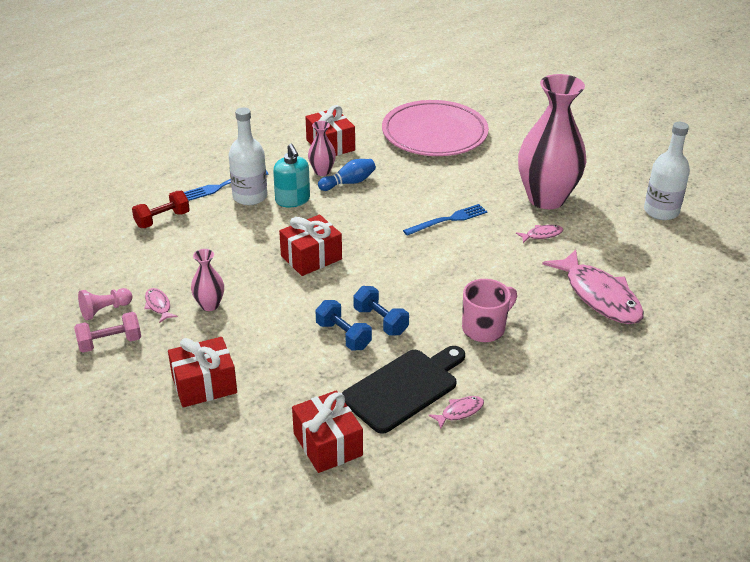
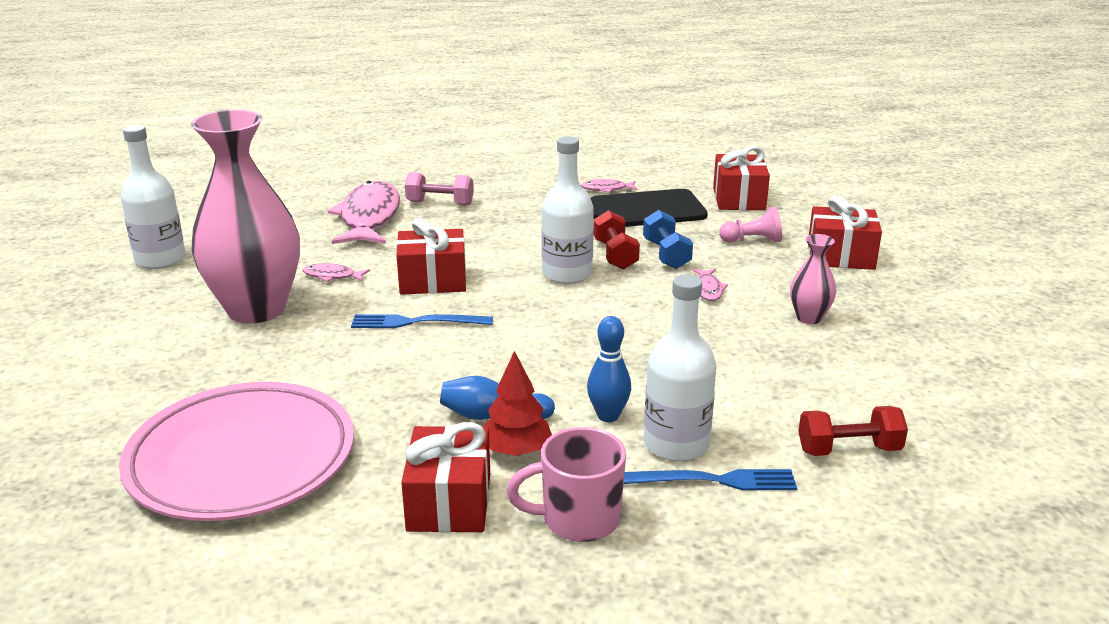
camera: 150 degrees left, 10 degrees down
pink dumbbell [74,312,141,352] -> pink dumbbell moved to [405,172,474,205]
pink pawn [78,288,132,320] -> pink pawn moved to [719,206,782,242]
pink fish [144,288,178,323] -> pink fish moved to [692,269,728,301]
turquoise soap dispenser [273,144,310,207] -> blue bowling pin [587,316,631,422]
red gift [279,215,342,276] -> red gift moved to [396,218,466,295]
pink vase [308,121,336,176] -> red tree [484,351,552,456]
blue dumbbell [353,286,409,335] -> red dumbbell [593,210,640,270]
pink mug [462,279,517,342] -> pink mug moved to [507,427,626,542]
none -> white bottle [541,136,594,284]

